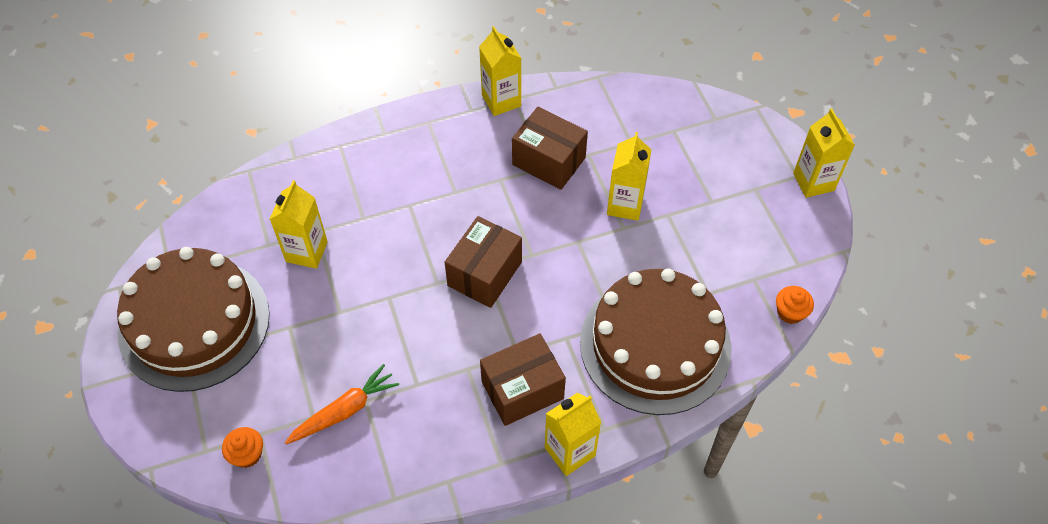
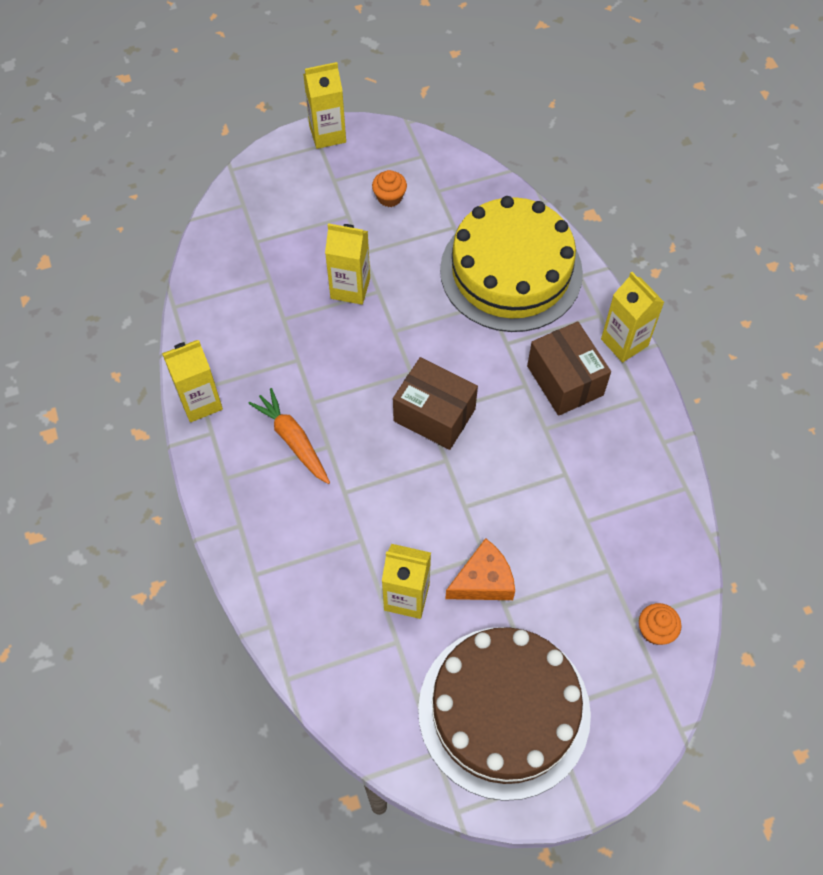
camera: 90 degrees left, 5 degrees up
orange carrot [285,364,399,444] -> orange carrot moved to [248,388,330,484]
brown box [512,107,588,190] -> none
brown cake [580,269,732,415] -> yellow cake [440,196,583,332]
orange cupcake [776,286,814,324] -> orange cupcake moved to [372,170,407,207]
none -> orange cheese [445,538,515,600]

